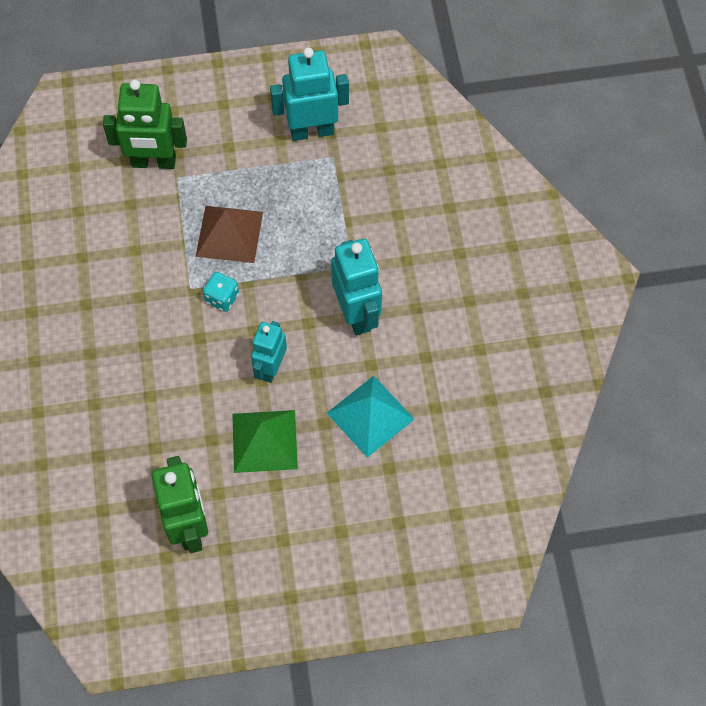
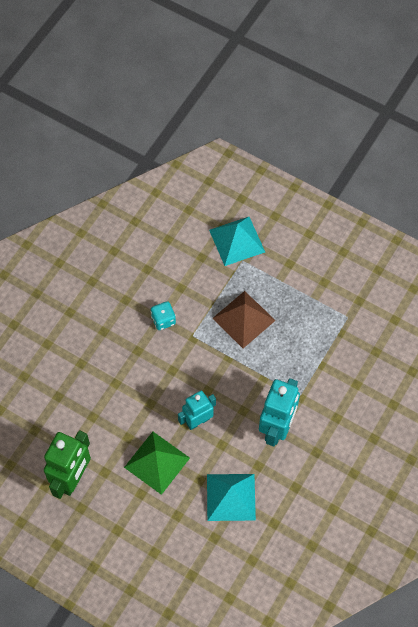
camera: 40 degrees right, 0 degrees up
green robot [103,80,187,169] -> turquoise pyramid [209,217,265,266]
turquoise dice [203,272,239,312] -> turquoise dice moved to [151,301,176,330]
turquoise robot [270,47,349,141] -> none

